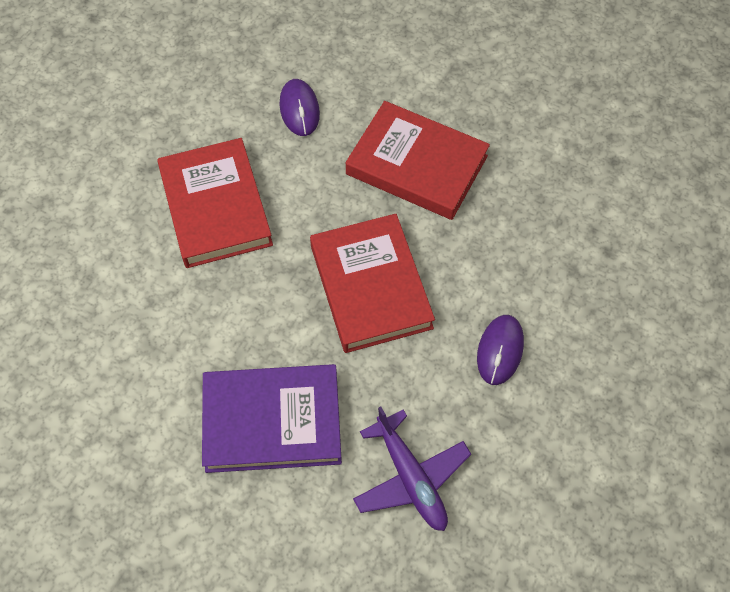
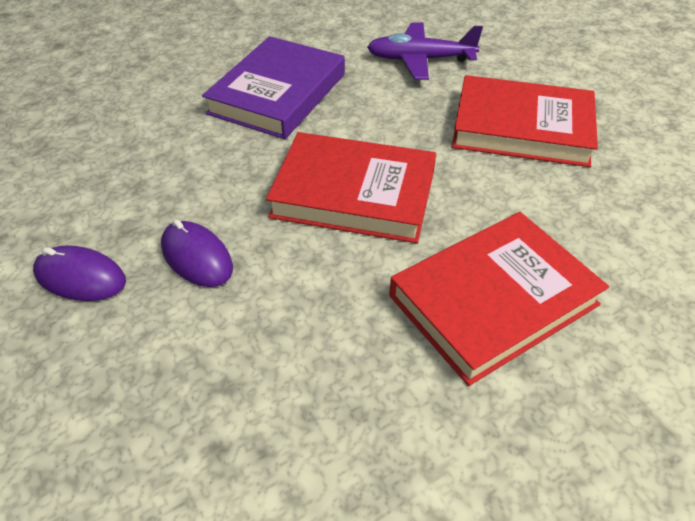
camera: 120 degrees right, 15 degrees down
purple mouse [279,79,320,136] -> purple mouse moved to [33,245,126,301]
purple plane [353,407,471,531] -> purple plane moved to [367,22,483,80]

